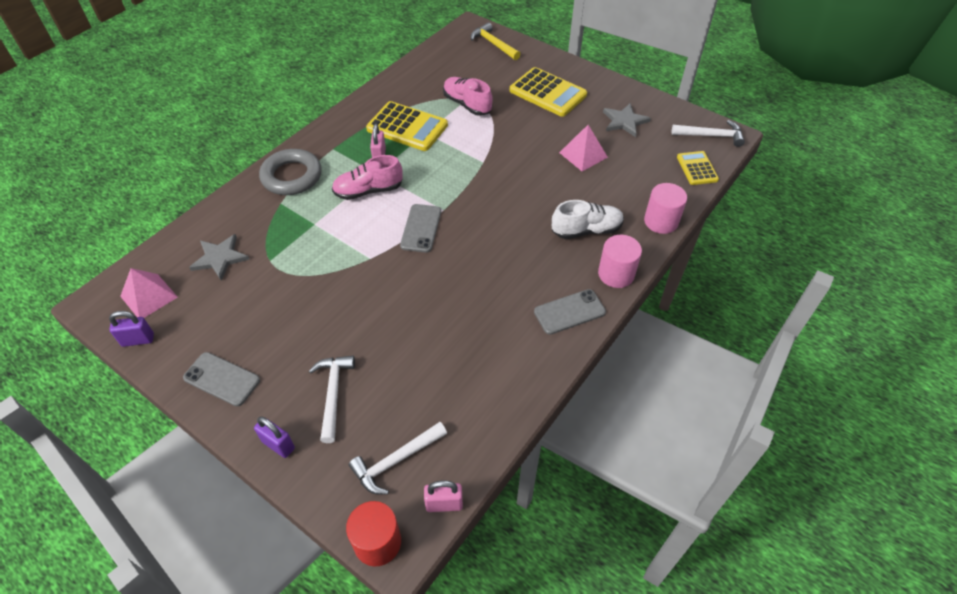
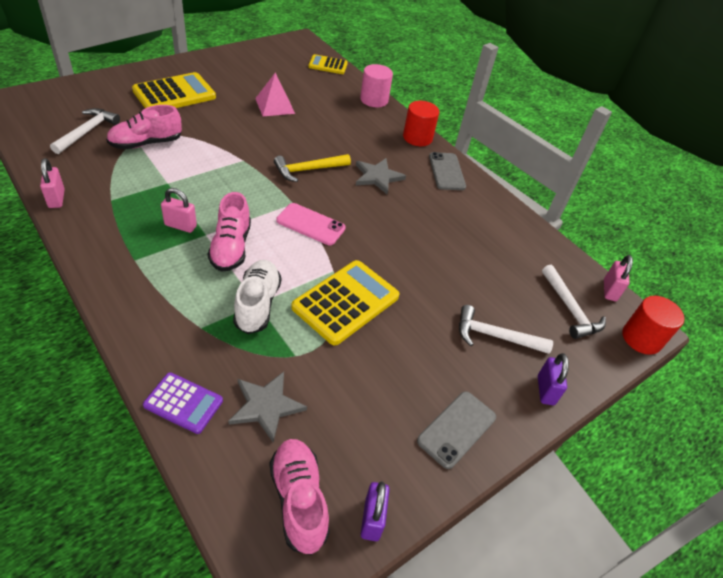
camera: 80 degrees left, 5 degrees down
pink pyramid [120,268,178,318] -> pink shoe [270,439,330,555]
purple padlock [254,416,295,458] -> purple padlock turned 45 degrees counterclockwise [538,353,569,405]
grey ring [259,149,322,195] -> none
yellow calculator [366,101,448,151] -> yellow calculator moved to [291,260,400,346]
grey phone [400,204,441,253] -> pink phone [276,203,346,245]
yellow hammer [471,23,520,60] -> yellow hammer moved to [274,154,351,182]
white shoe [552,200,624,239] -> white shoe moved to [233,260,281,334]
pink cylinder [598,235,642,288] -> red cylinder [403,101,439,146]
grey star [603,103,651,137] -> grey star moved to [356,158,406,194]
white hammer [672,120,745,147] -> white hammer moved to [50,108,120,154]
none -> pink padlock [40,158,65,208]
none -> purple calculator [143,372,223,434]

